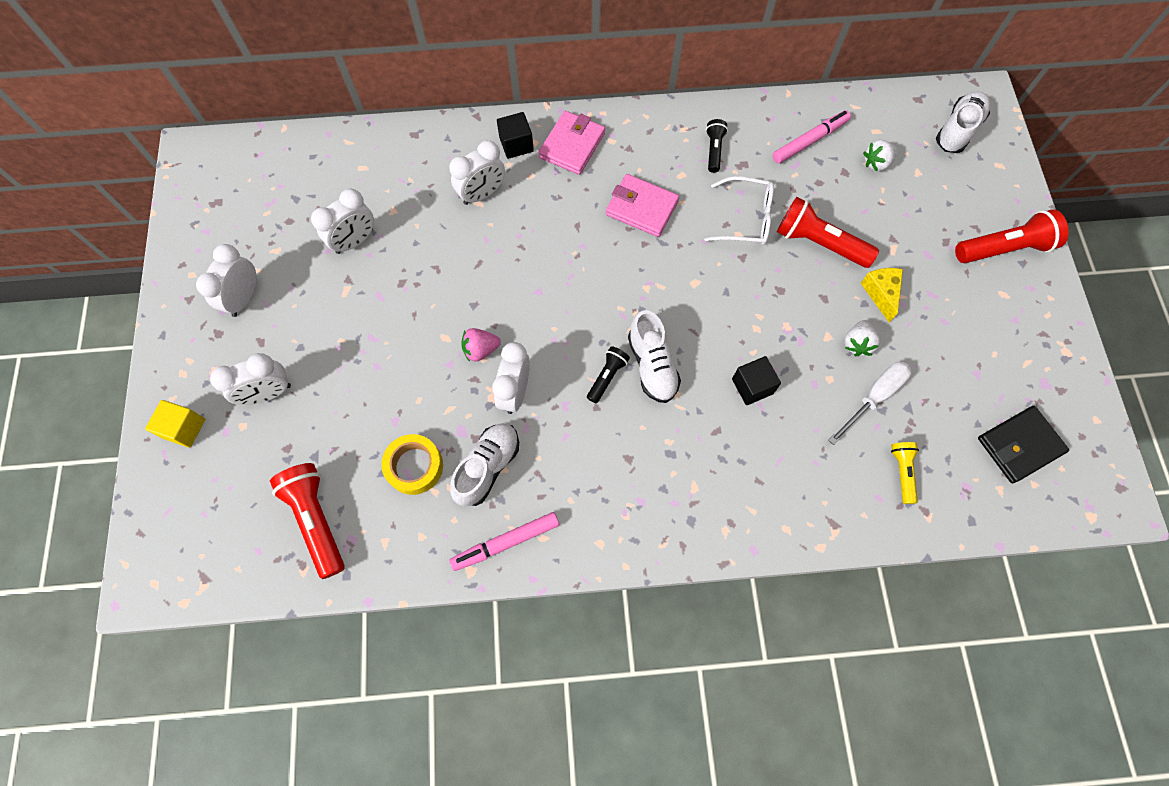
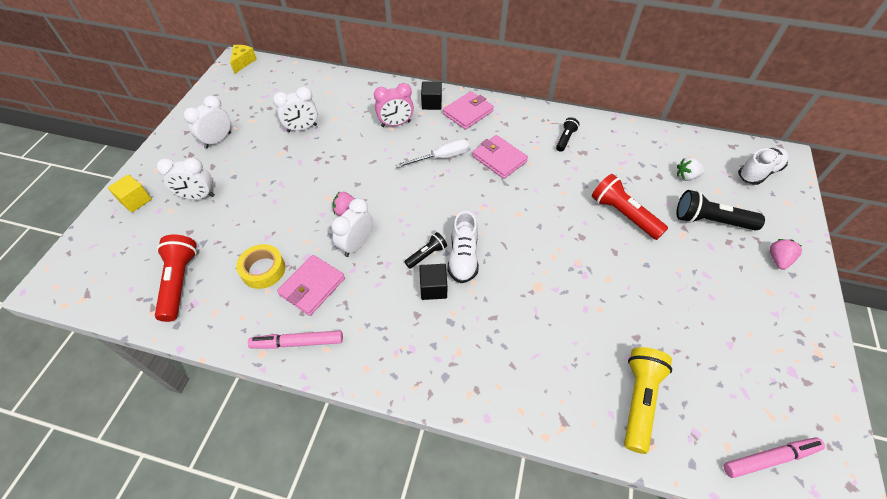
camera: 20 degrees right, 15 degrees down
white clock [449,140,505,205] -> pink clock [374,83,414,127]
white shoe [450,423,519,507] -> pink wallet [277,255,345,316]
white glasses [704,176,774,245] -> none
black cube [732,356,781,405] -> black cube moved to [419,264,447,300]
pink marker [772,110,851,164] -> pink marker moved to [724,437,825,478]
white screwdriver [828,361,911,445] -> white screwdriver moved to [396,139,469,168]
white strawberry [844,320,880,356] -> none
yellow cheese [861,268,903,322] -> yellow cheese moved to [230,45,257,74]
yellow flashlight [891,442,919,504] -> yellow flashlight [624,347,672,454], size x1.80
red flashlight [955,209,1069,263] -> pink strawberry [770,239,802,270]
black wallet [978,406,1069,483] -> none
none -> black flashlight [676,190,765,231]

